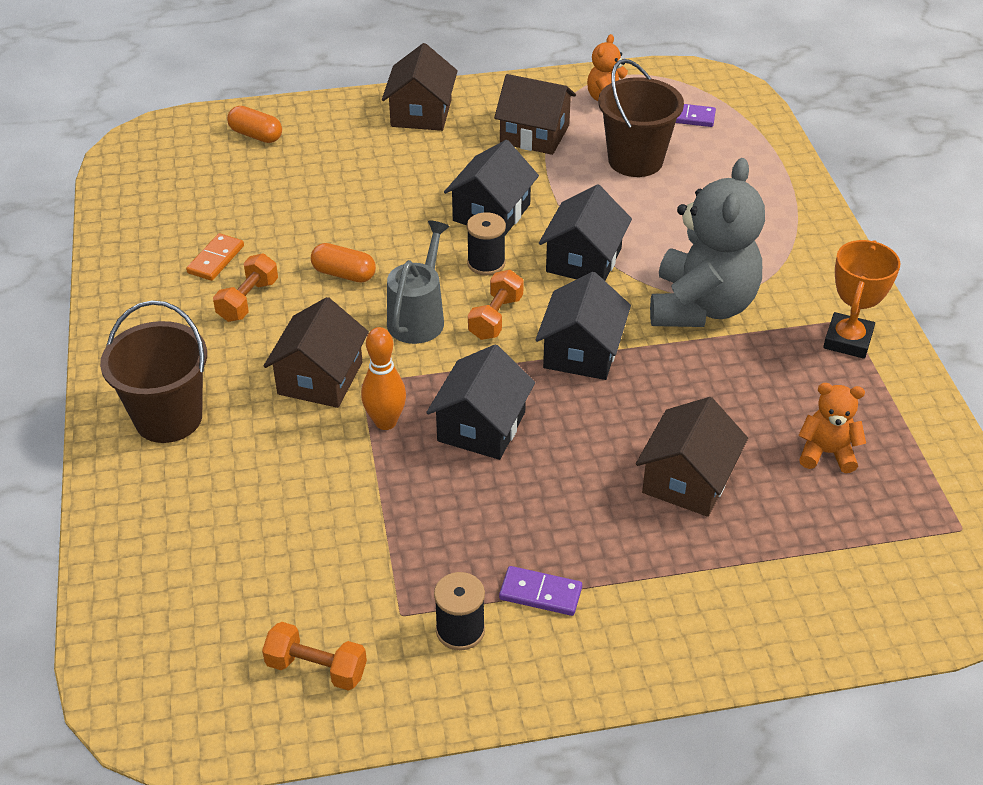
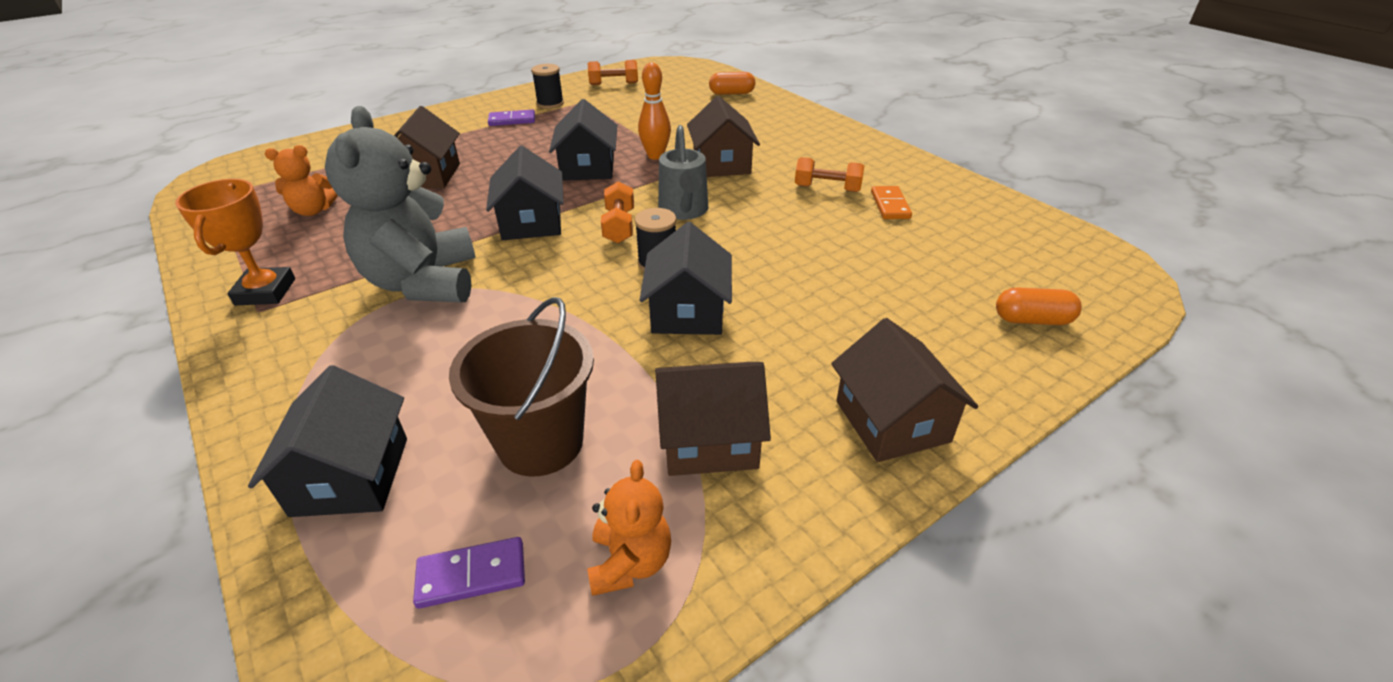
camera: 155 degrees right, 5 degrees down
brown bucket [100,300,207,443] -> none
orange dumbbell [213,253,278,322] -> orange dumbbell turned 75 degrees counterclockwise [795,157,864,192]
orange capsule [311,243,376,283] -> orange capsule moved to [709,72,755,95]
black house [539,184,632,281] -> black house moved to [248,365,407,517]

